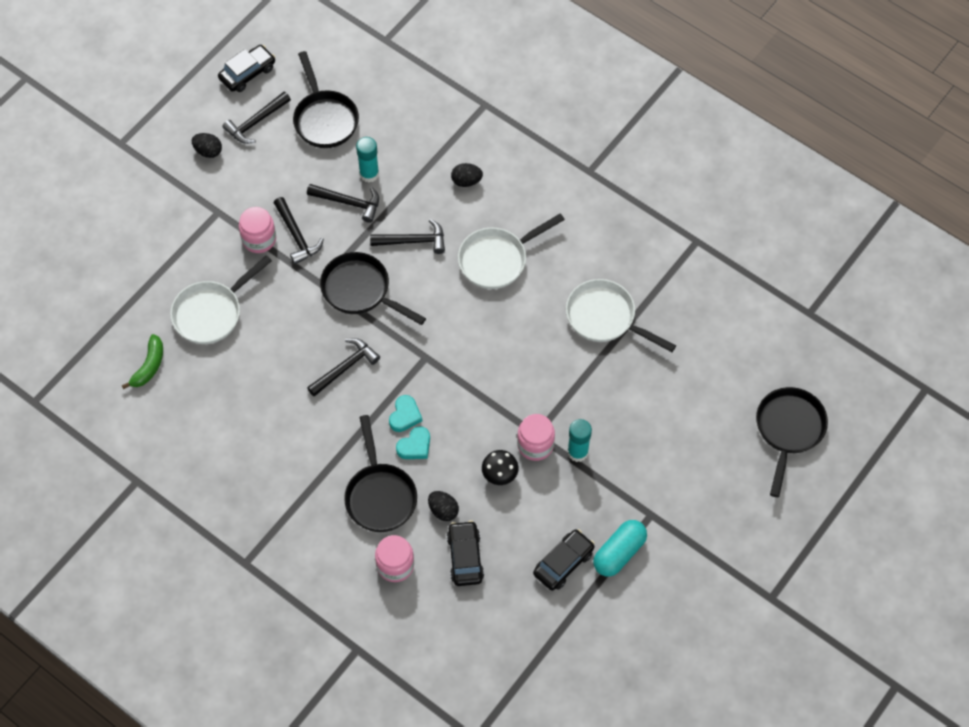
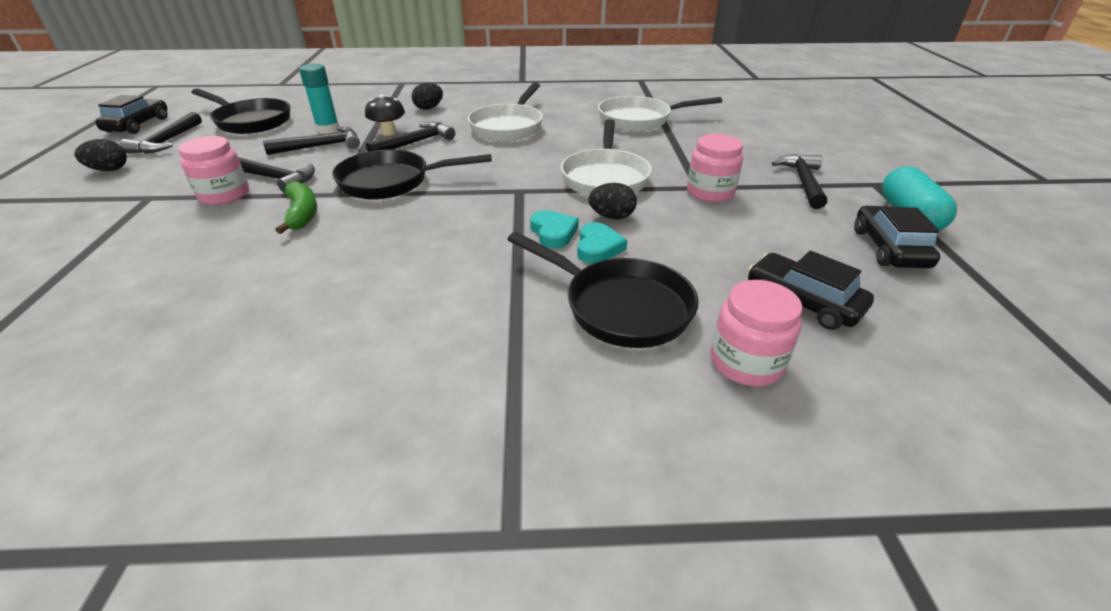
camera: 40 degrees left, 25 degrees down
green banana [122,334,163,389] -> green banana moved to [275,181,317,234]
white pan [170,255,272,344] -> white pan moved to [561,119,652,196]
black hammer [307,338,380,397] -> black hammer moved to [772,154,827,209]
black egg [428,491,459,521] -> black egg moved to [589,183,637,220]
black mushroom [482,450,519,485] -> black mushroom moved to [365,95,405,136]
turquoise glue stick [568,419,592,462] -> none
black pan [756,387,828,497] -> none

